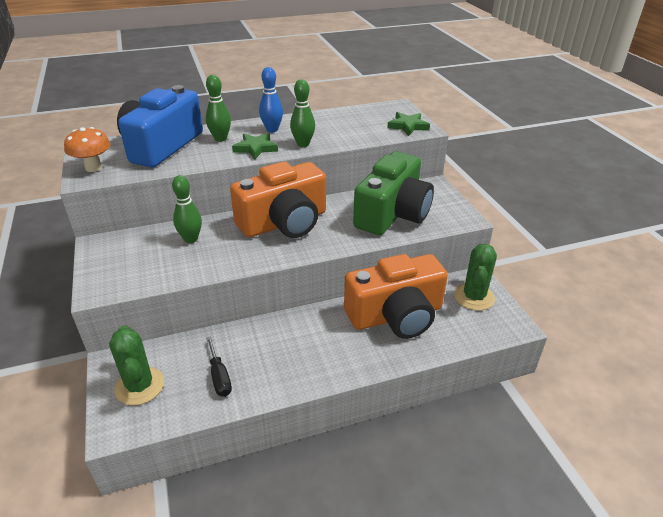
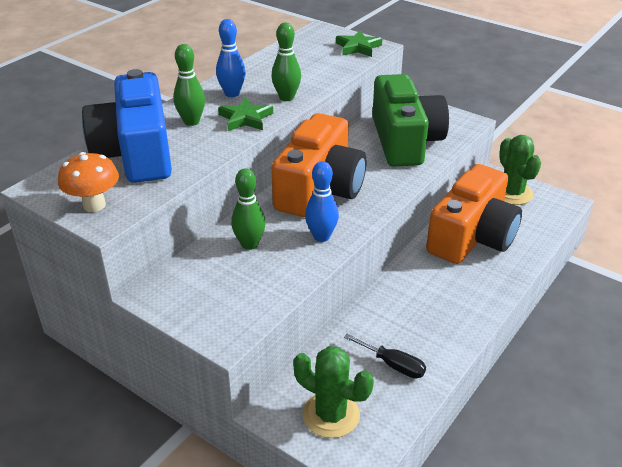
camera: 35 degrees left, 0 degrees up
none -> blue bowling pin [305,161,339,242]

